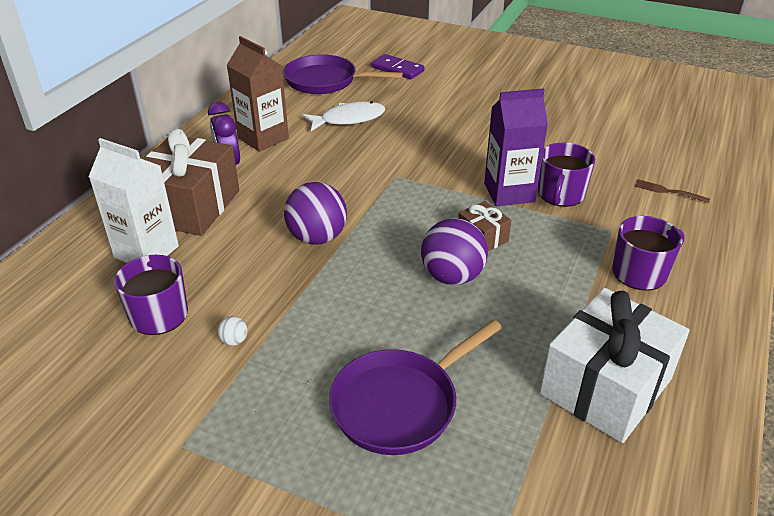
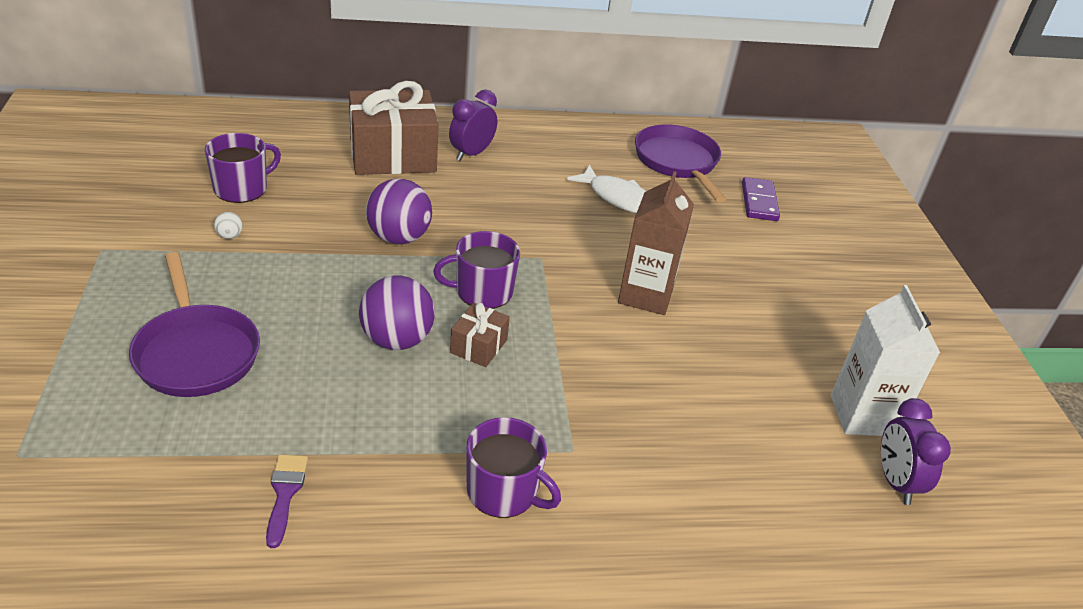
camera: 55 degrees right, 0 degrees up
white carton [89,138,179,263] -> white carton moved to [831,285,940,436]
brown carton [227,36,289,152] -> brown carton moved to [618,171,694,315]
purple pan [329,319,502,455] -> purple pan turned 135 degrees counterclockwise [129,252,260,397]
purple carton [484,88,548,206] -> none
purple mug [538,143,595,207] -> purple mug moved to [433,231,520,309]
white gift [539,288,690,443] -> purple brush [266,455,308,548]
brown fork [635,179,710,203] -> none
none -> purple clock [881,398,951,505]

